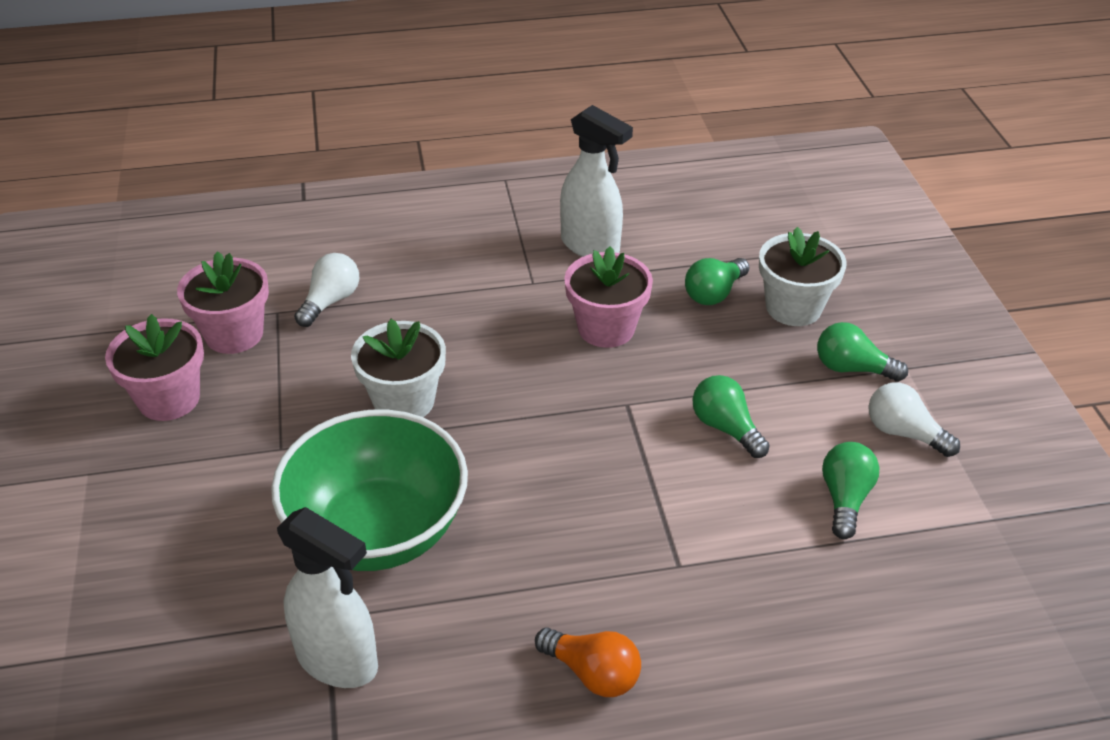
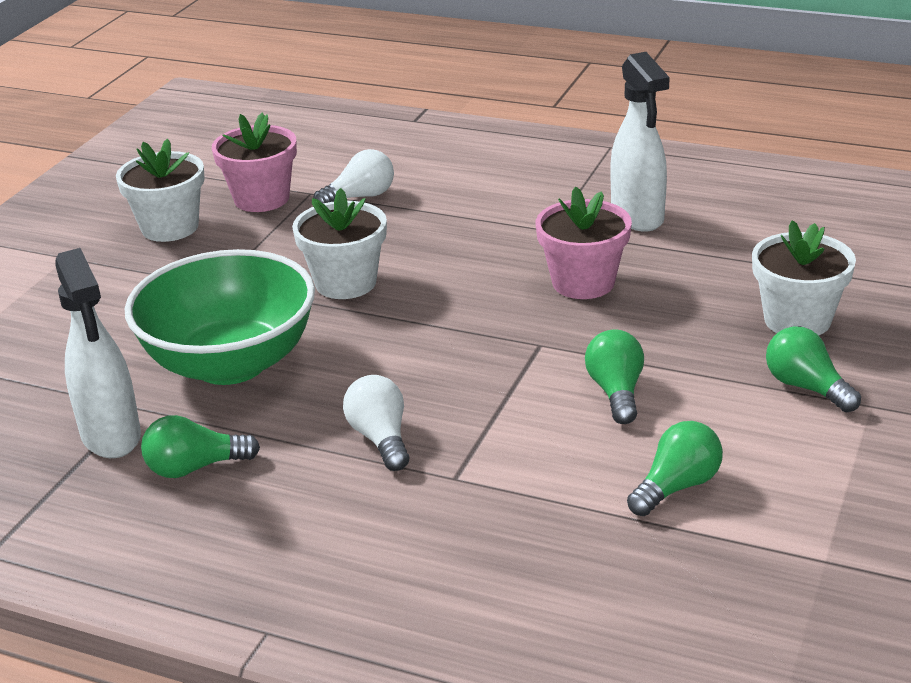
camera: 35 degrees right, 10 degrees down
pink flower pot [105,314,204,421] -> white flower pot [116,139,205,242]
orange light bulb [535,627,641,697] -> none
green light bulb [685,258,749,305] -> green light bulb moved to [141,415,260,478]
white light bulb [868,382,960,457] -> white light bulb moved to [343,375,409,471]

